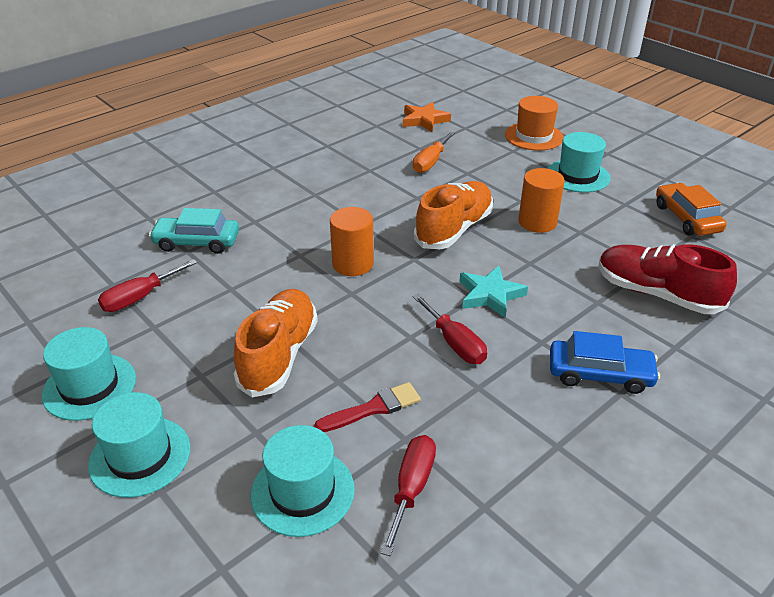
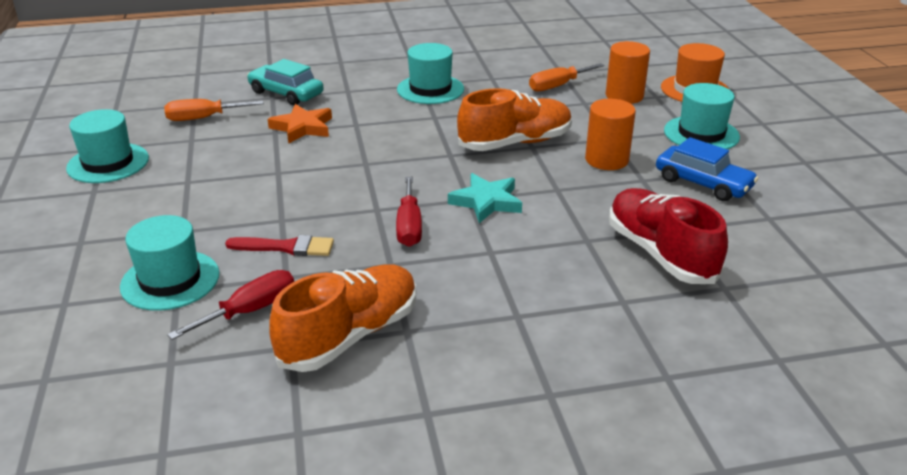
camera: 30 degrees right, 5 degrees down
turquoise hat [88,392,190,498] -> turquoise hat moved to [397,43,464,104]
red screwdriver [98,259,197,312] -> orange screwdriver [164,99,264,121]
orange shoe [234,289,318,397] -> orange shoe moved to [269,264,416,372]
orange cylinder [330,207,374,276] -> orange cylinder moved to [606,41,650,104]
orange star [403,102,451,132] -> orange star moved to [268,104,332,144]
blue car [550,331,660,394] -> blue car moved to [656,137,758,201]
orange car [656,183,727,236] -> none

